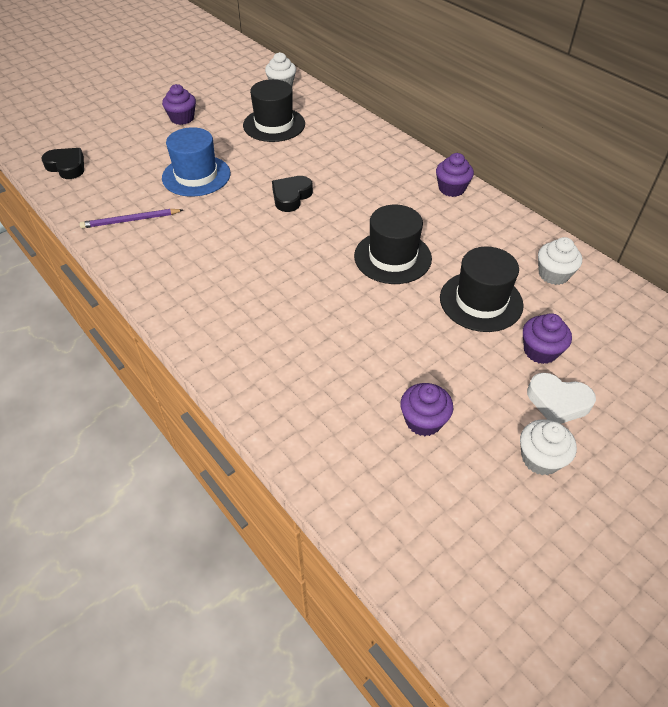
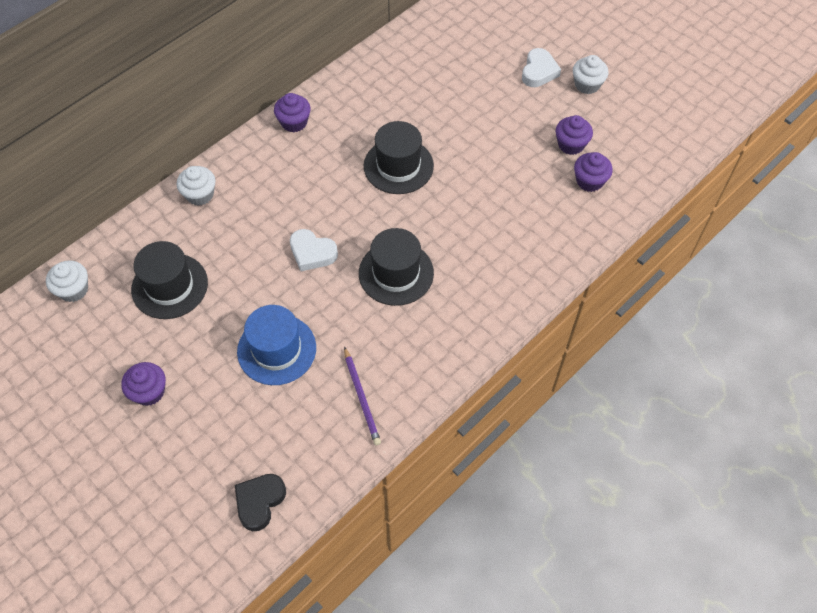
camera: 95 degrees left, 10 degrees up
black heart [272,176,313,212] -> white heart [290,229,338,271]
black hat [440,246,524,332] -> black hat moved to [359,228,434,306]
purple cupcake [523,313,572,364] -> purple cupcake moved to [574,152,613,192]
white cupcake [538,237,582,285] -> white cupcake moved to [177,166,215,206]

